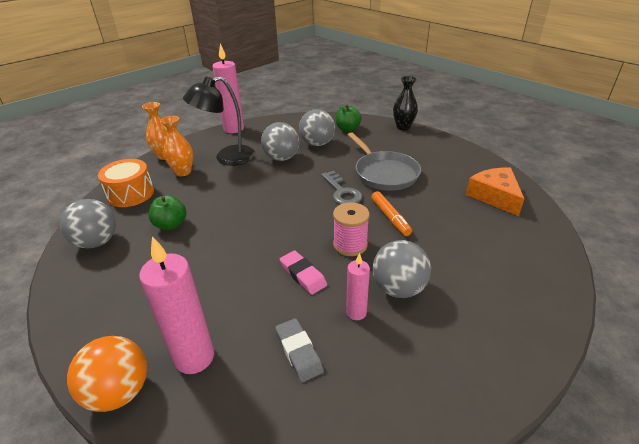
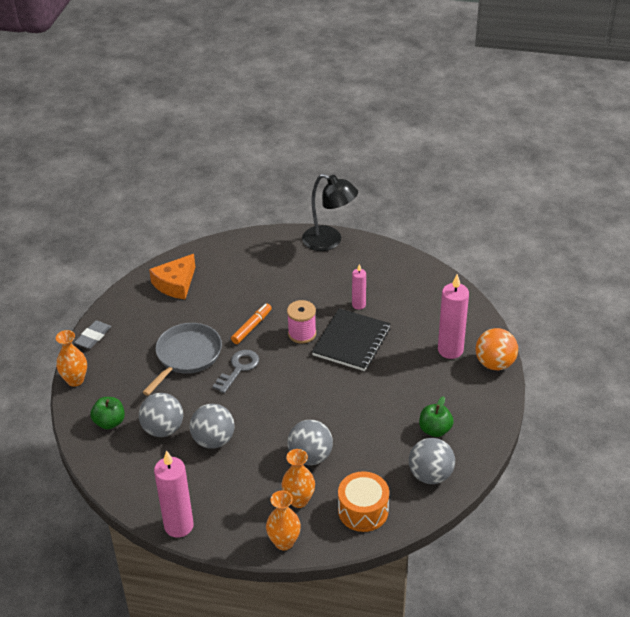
camera: 125 degrees left, 5 degrees up
green apple [148,195,186,230] -> green apple moved to [419,396,454,437]
black lamp [183,76,255,166] -> black lamp moved to [302,174,358,251]
grey eraser [275,318,324,382] -> grey eraser moved to [74,320,111,349]
pink eraser [280,250,327,295] -> black notebook [312,308,391,371]
grey ball [372,240,431,298] -> grey ball moved to [287,420,333,465]
black vase [393,76,418,130] -> orange vase [56,330,87,387]

